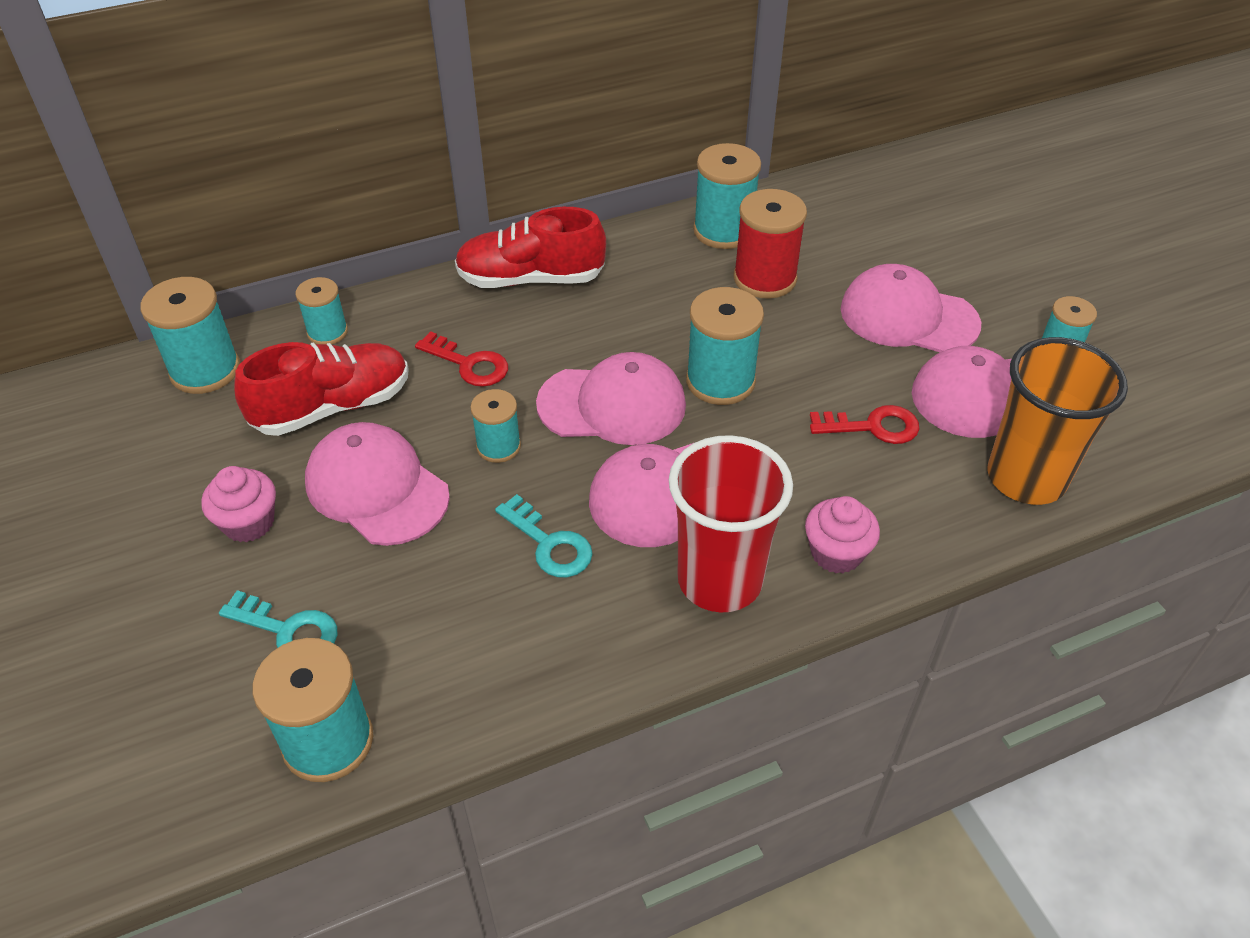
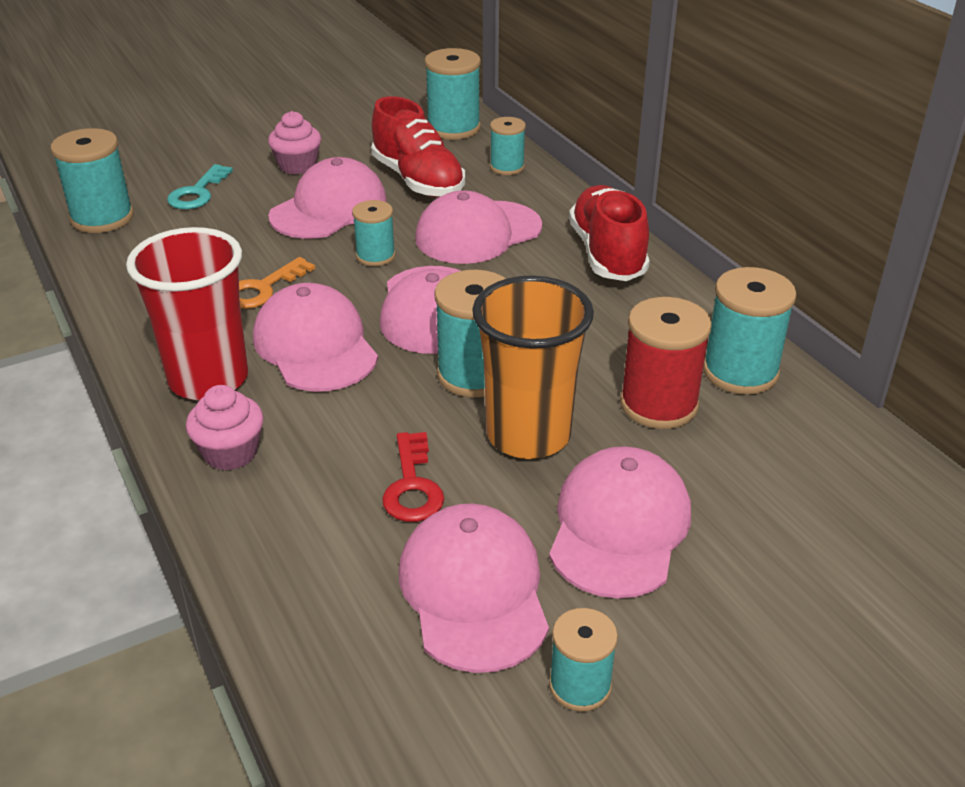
camera: 85 degrees right, 10 degrees down
red key [415,331,508,387] -> pink cap [415,190,542,264]
turquoise key [495,494,593,577] -> orange key [239,257,315,309]
orange cup [987,337,1128,505] -> orange cup moved to [472,276,594,459]

